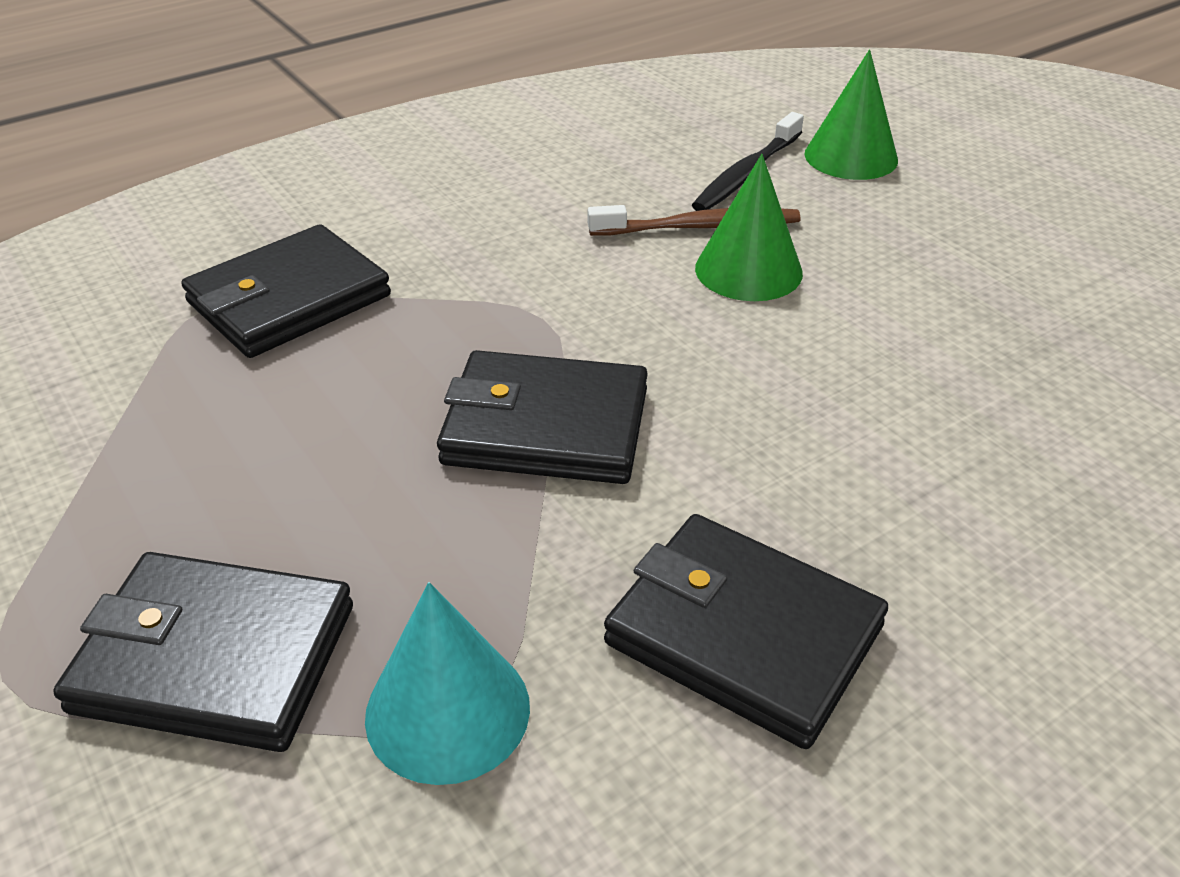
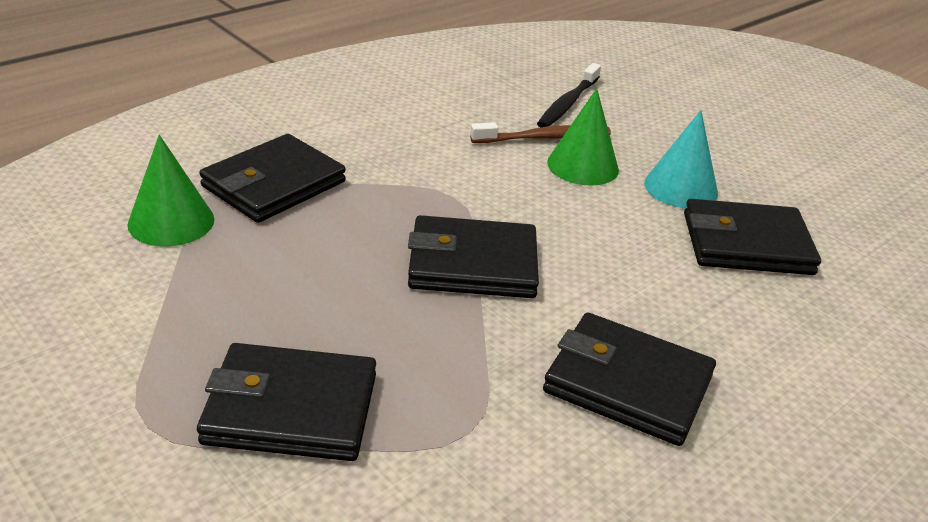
camera: 10 degrees left, 5 degrees down
turquoise cone [365,582,530,785] -> turquoise cone moved to [644,110,718,208]
green cone [805,49,898,180] -> green cone moved to [127,135,214,247]
none -> black wallet [684,199,821,275]

